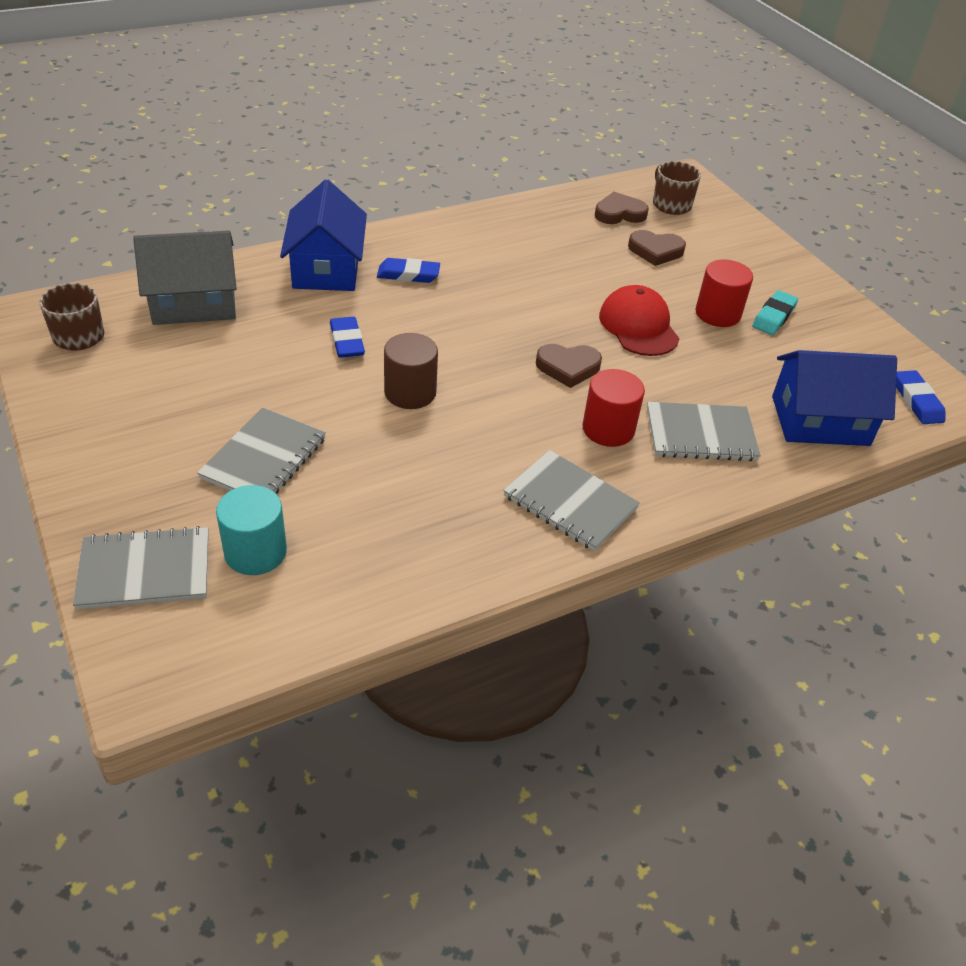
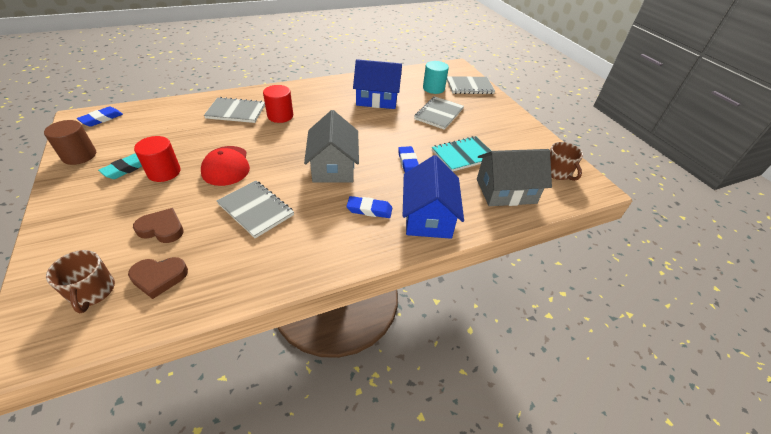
camera: 175 degrees left, 0 degrees up
brown cylinder [384,333,438,409] -> brown cylinder moved to [44,120,96,165]
grey notebook [503,450,640,551] -> grey notebook moved to [217,180,294,238]
brown heart [536,344,602,388] -> none
blue house [772,350,897,446] -> blue house moved to [353,59,402,109]
blue eraser [896,370,945,424] -> blue eraser turned 45 degrees clockwise [77,107,123,127]
none -> grey house [304,110,359,183]
none -> turquoise notebook [432,136,491,172]

